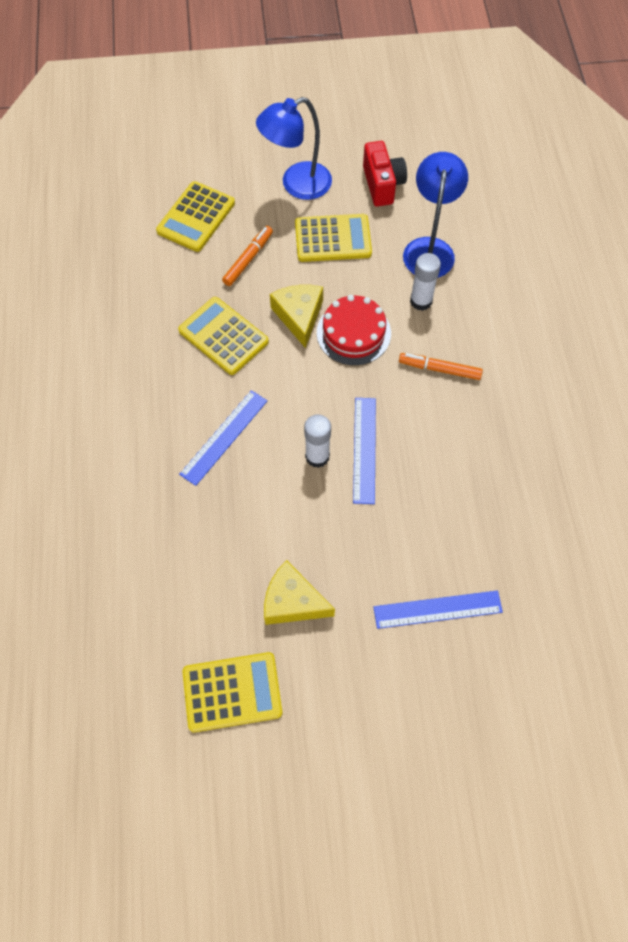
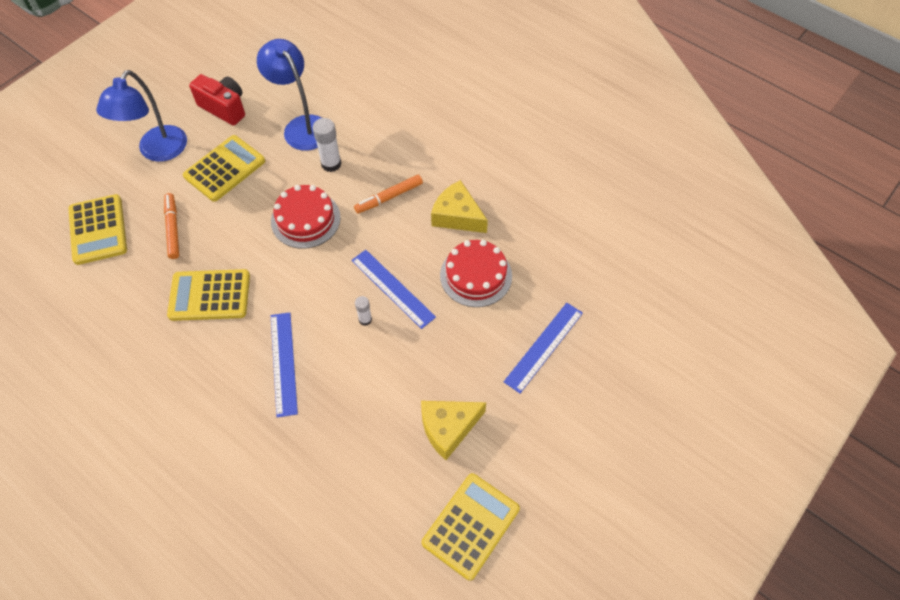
camera: 45 degrees left, 5 degrees down
yellow cheese [270,285,323,348] -> yellow cheese moved to [431,180,488,233]
white glue stick [304,414,331,468] -> white glue stick [355,296,372,326], size x0.59
none -> red cake [440,240,512,307]

